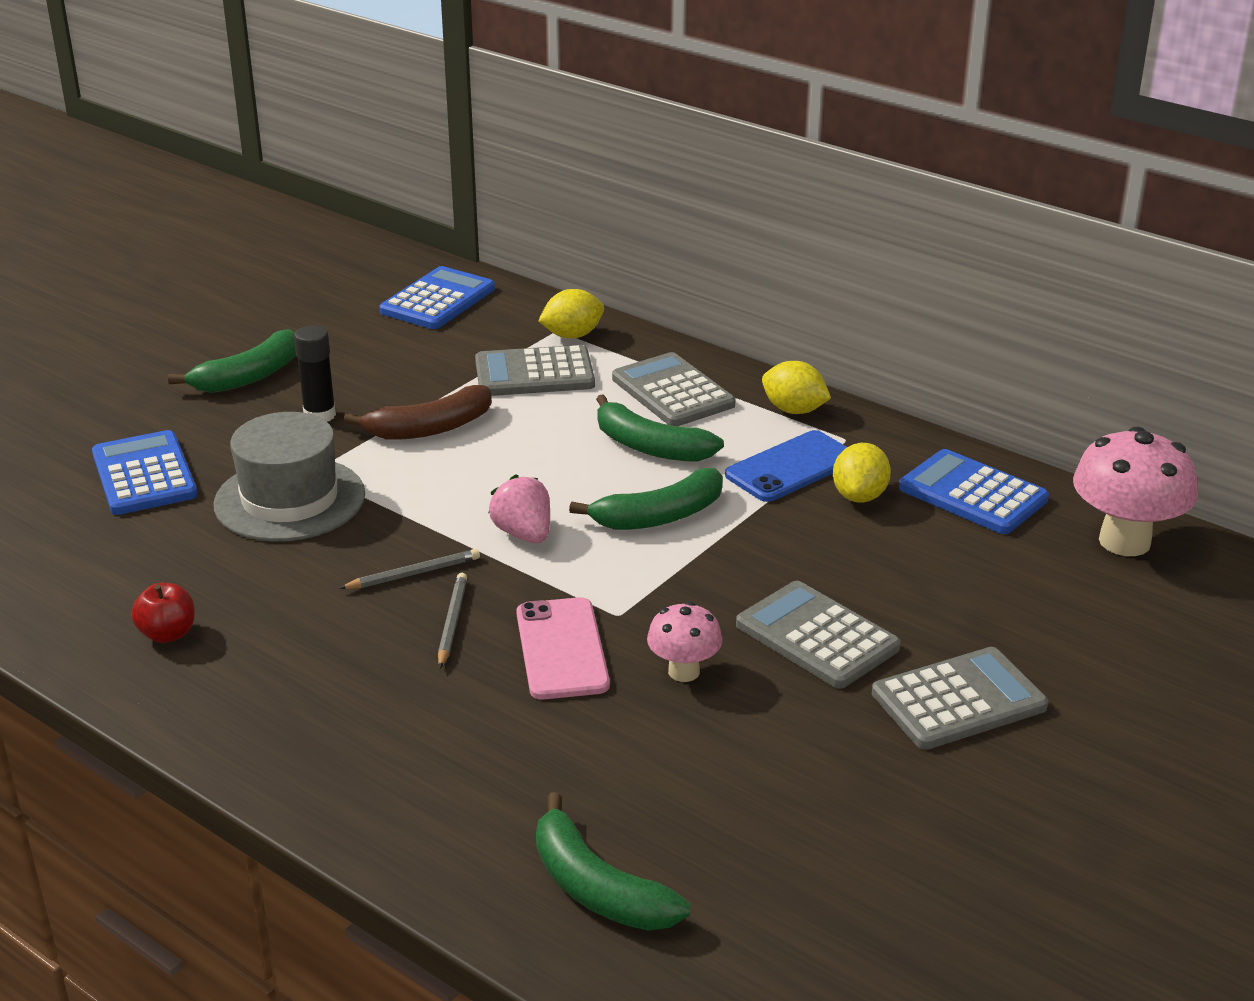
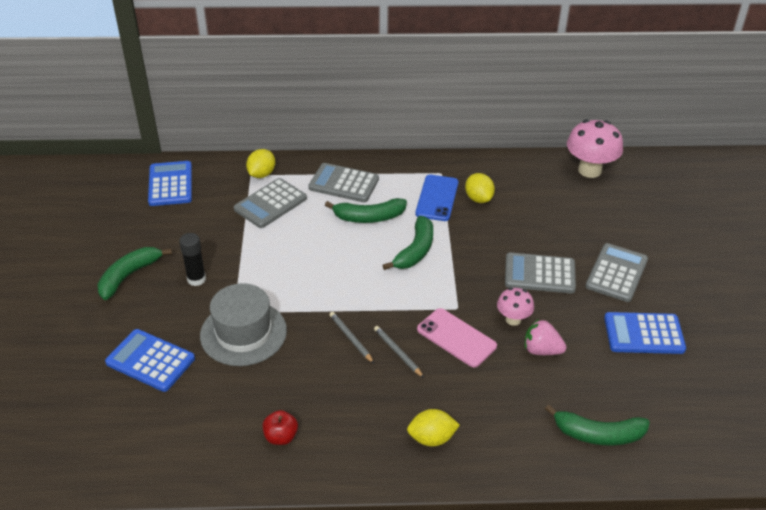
camera: 40 degrees left, 10 degrees up
green banana [168,329,296,393] -> green banana turned 150 degrees counterclockwise [97,247,172,300]
grey pencil [339,549,480,589] -> grey pencil turned 60 degrees counterclockwise [329,312,374,363]
brown banana [344,385,492,440] -> none
pink strawberry [489,475,550,543] -> pink strawberry moved to [525,319,567,355]
yellow lemon [762,361,831,414] -> yellow lemon moved to [407,409,460,446]
blue calculator [899,449,1049,534] -> blue calculator moved to [604,312,686,354]

